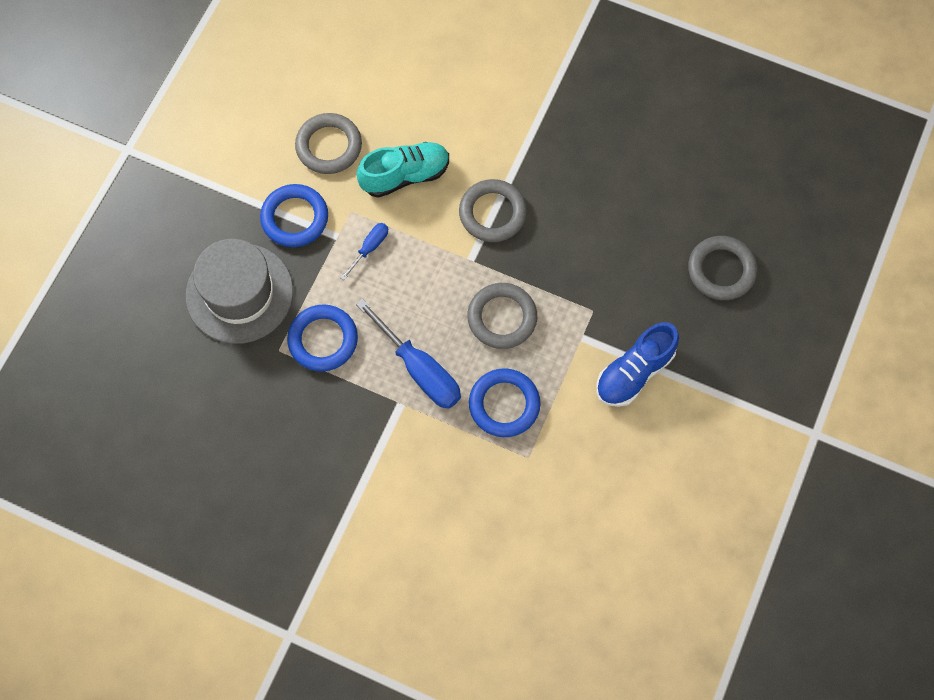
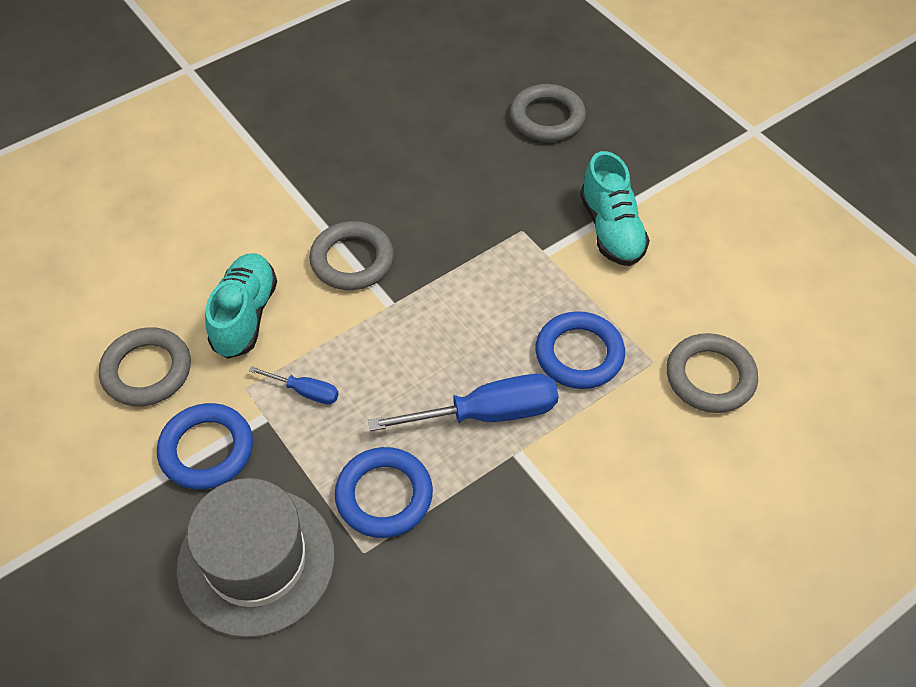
camera: 60 degrees left, 15 degrees down
blue screwdriver [340,223,388,280] -> blue screwdriver turned 135 degrees clockwise [249,366,339,404]
grey ring [467,283,537,349] -> grey ring moved to [666,333,758,413]
blue shoe [596,322,679,407] -> turquoise shoe [580,151,650,266]

